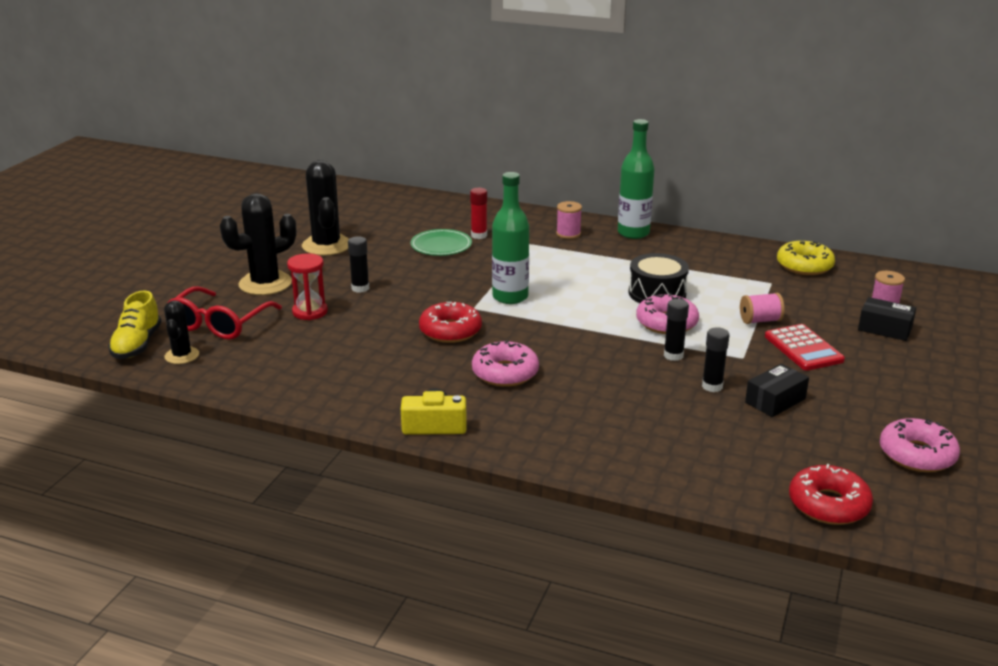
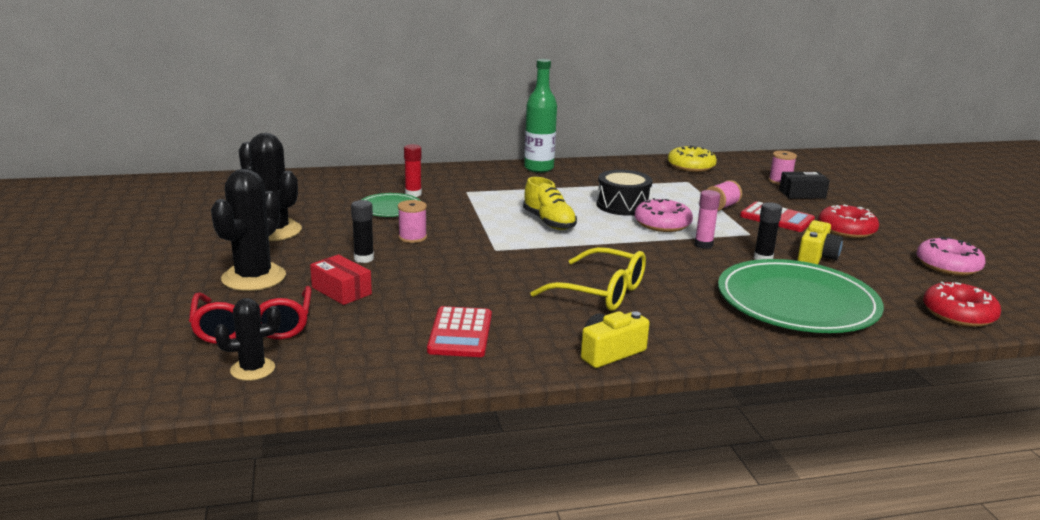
camera: 35 degrees left, 5 degrees down
yellow shoe [108,290,161,359] -> yellow shoe moved to [523,177,577,230]
black cactus [164,300,199,364] -> black cactus turned 75 degrees counterclockwise [214,298,281,381]
red hourglass [287,253,328,320] -> red box [310,255,372,305]
red donut [419,302,482,343] -> red donut moved to [818,204,879,238]
pink donut [472,340,539,387] -> yellow glasses [530,247,646,311]
green bottle [492,172,529,304] -> none
pink spool [556,201,582,239] -> pink spool moved to [398,200,427,243]
black glue stick [664,299,689,361] -> pink glue stick [694,190,720,249]
black box [745,363,809,417] -> yellow camera [798,220,843,264]
none -> red calculator [427,306,492,357]
none -> green plate [718,259,884,333]

